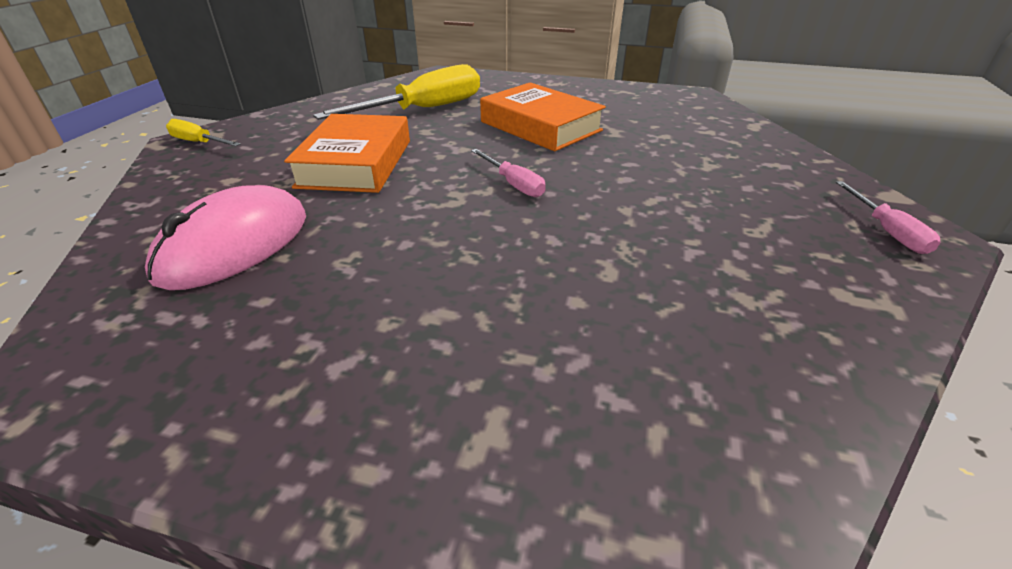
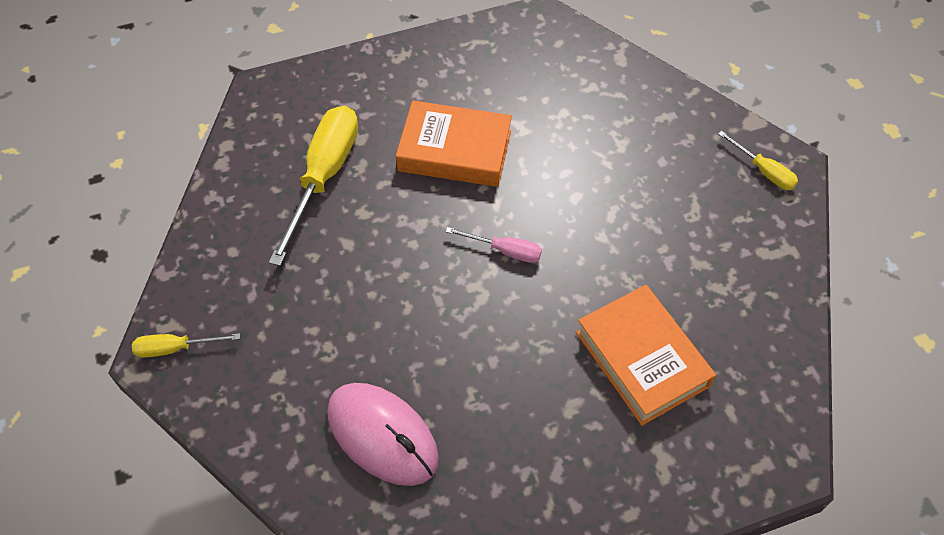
camera: 35 degrees left, 20 degrees up
pink mouse [145,185,306,290] -> pink mouse turned 45 degrees counterclockwise [327,383,439,486]
orange book [284,114,410,193] -> orange book moved to [576,285,716,426]
pink screwdriver [836,181,940,254] -> yellow screwdriver [718,131,798,190]

